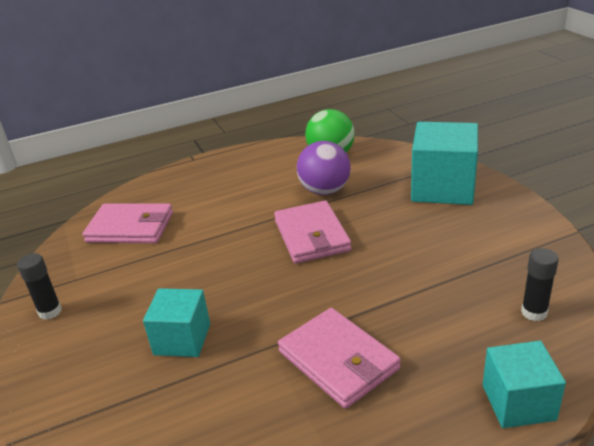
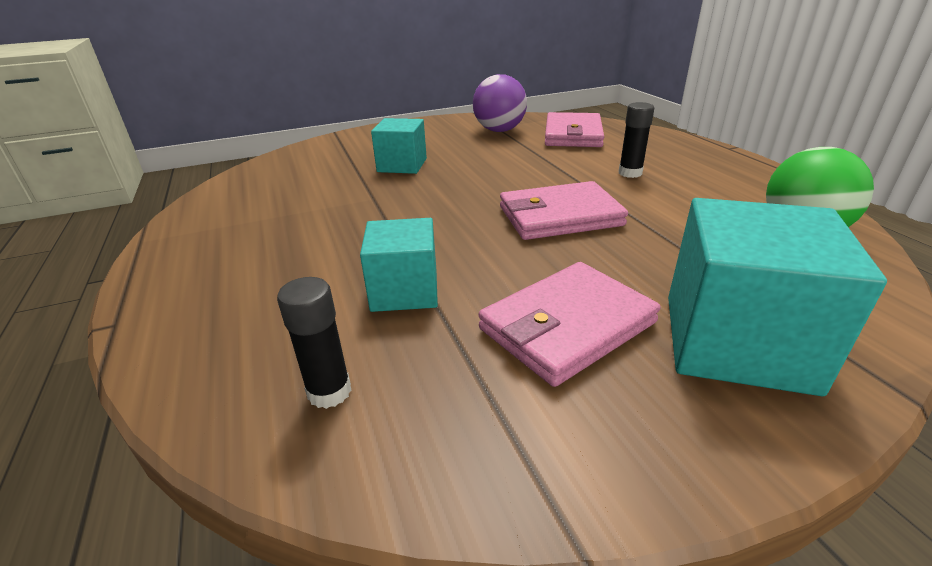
camera: 90 degrees right, 0 degrees up
black glue stick [17,253,62,320] -> black glue stick moved to [619,102,654,178]
pink wallet [278,308,401,409] -> pink wallet moved to [478,262,660,387]
purple ball [297,141,351,195] -> purple ball moved to [473,74,527,132]
turquoise cube [482,341,566,428] -> turquoise cube moved to [360,218,438,312]

